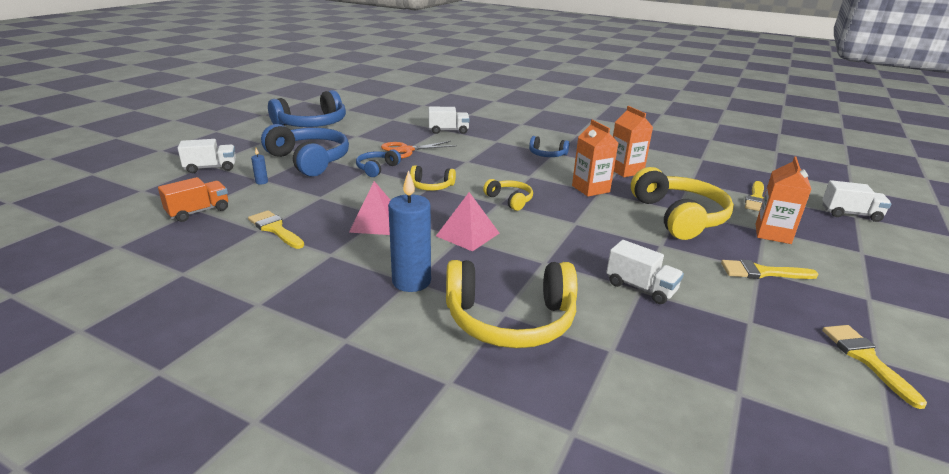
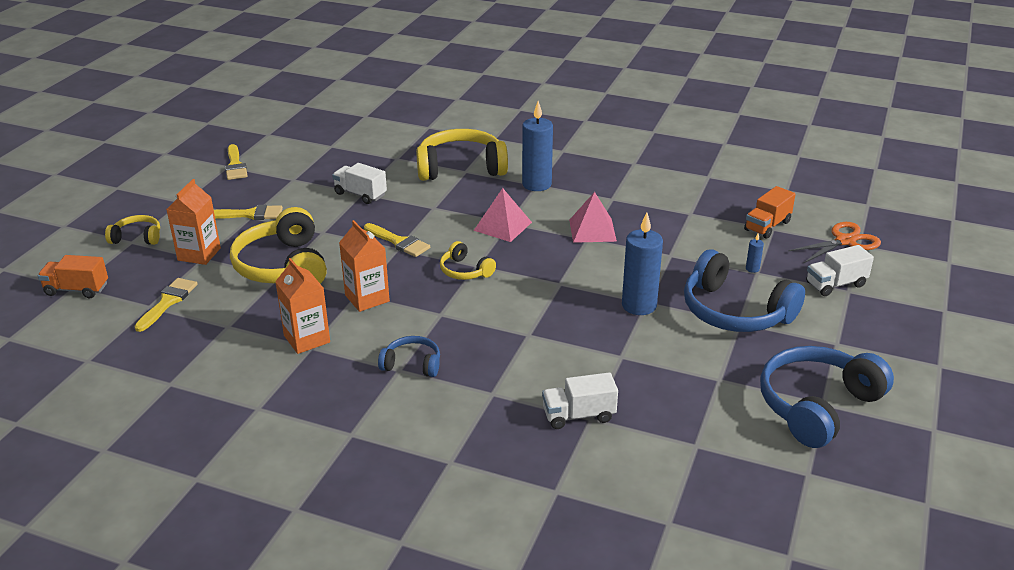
camera: 175 degrees right, 5 degrees up
yellow brush [248,210,304,249] -> yellow brush moved to [364,223,430,257]
blue headphones [356,149,401,177] -> blue candle [622,213,663,315]
orange scissors [381,141,456,159] -> orange scissors moved to [788,222,881,263]
yellow headphones [410,165,456,191] -> yellow headphones moved to [105,215,160,245]
white truck [822,180,891,222] -> orange truck [38,255,108,298]

